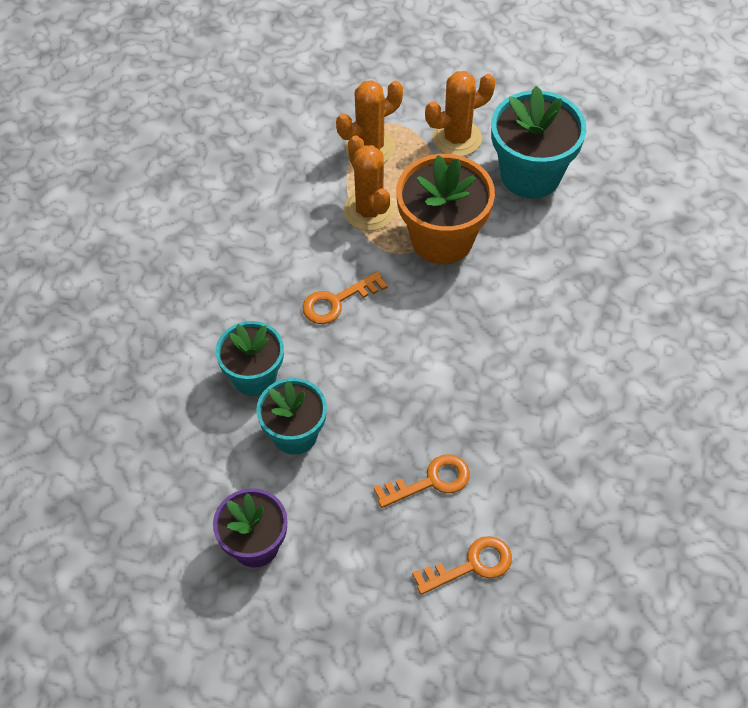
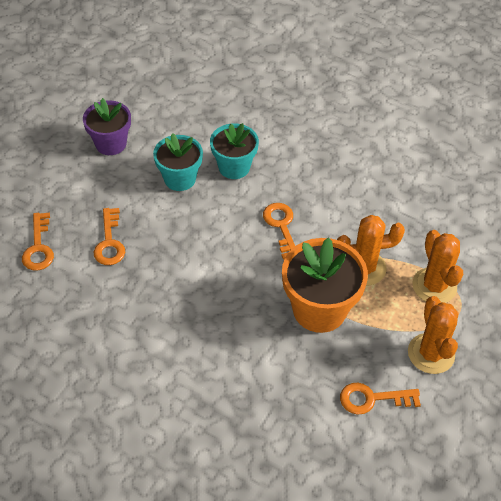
camera: 105 degrees right, 5 degrees down
turquoise flower pot [491,86,586,199] -> orange key [340,383,421,415]

